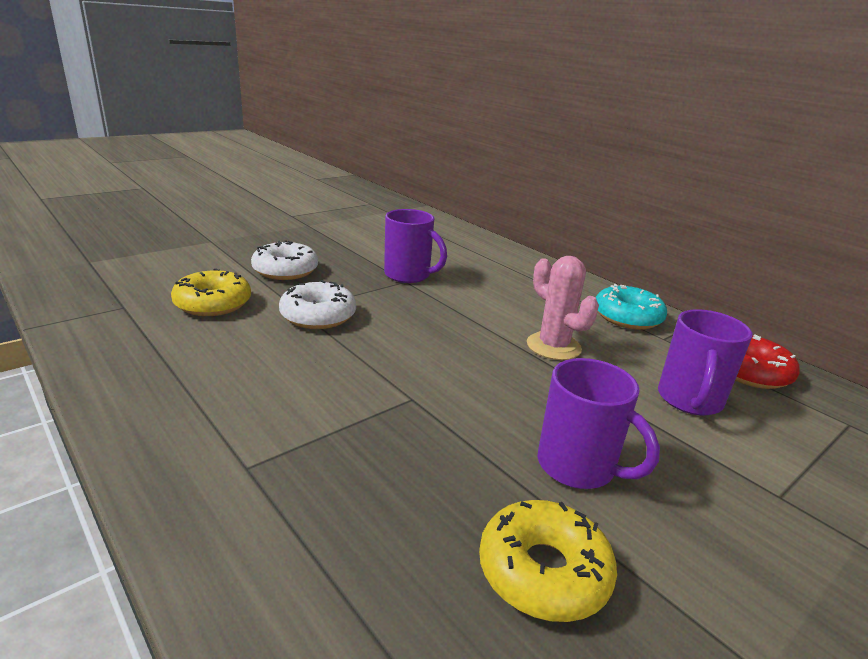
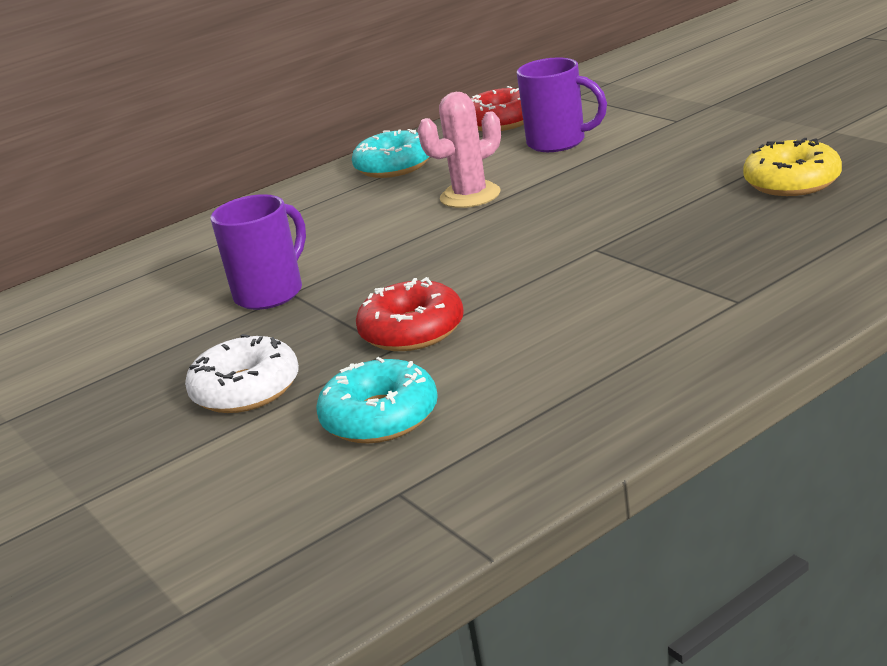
camera: 80 degrees left, 0 degrees up
yellow donut [171,268,251,316] -> turquoise donut [316,357,438,443]
white donut [279,280,356,329] -> red donut [356,277,464,351]
purple mug [537,358,660,489] -> none

